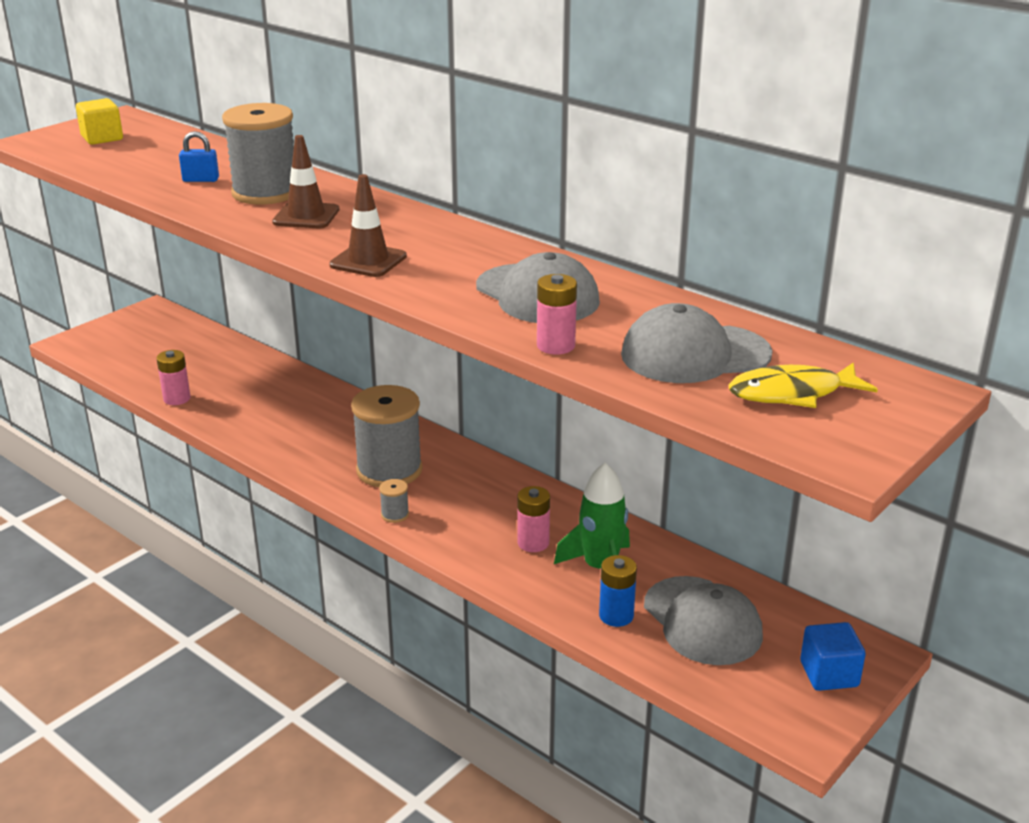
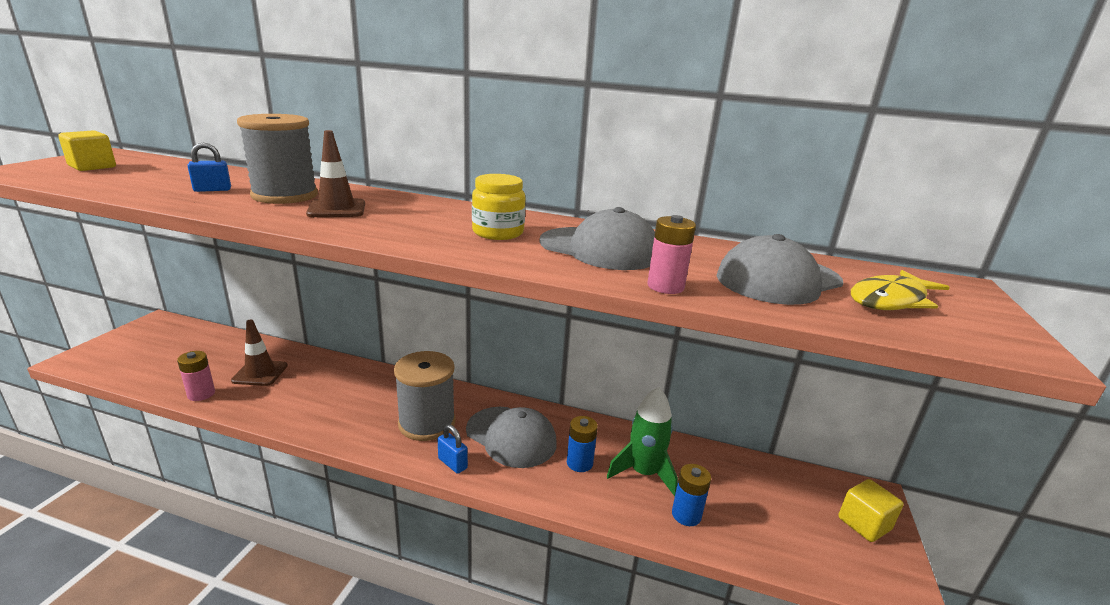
camera: 25 degrees left, 5 degrees down
brown traffic cone [329,174,407,277] -> brown traffic cone moved to [231,320,288,386]
grey spool [379,479,409,523] -> blue padlock [438,425,468,474]
pink battery [517,486,550,552] -> blue battery [567,416,598,472]
grey cap [644,576,763,665] -> grey cap moved to [466,407,557,468]
blue cube [800,622,866,691] -> yellow cube [838,479,904,542]
none -> yellow jar [472,174,525,240]

